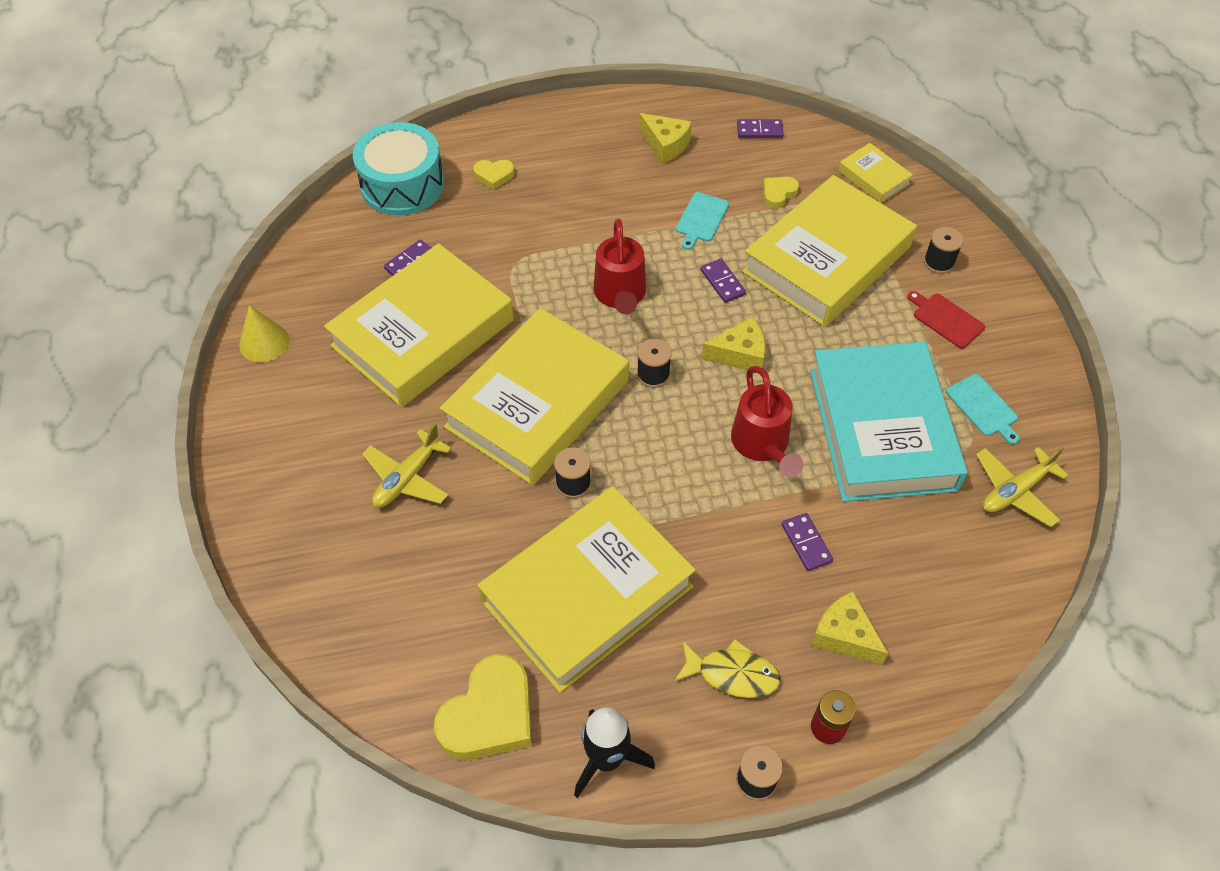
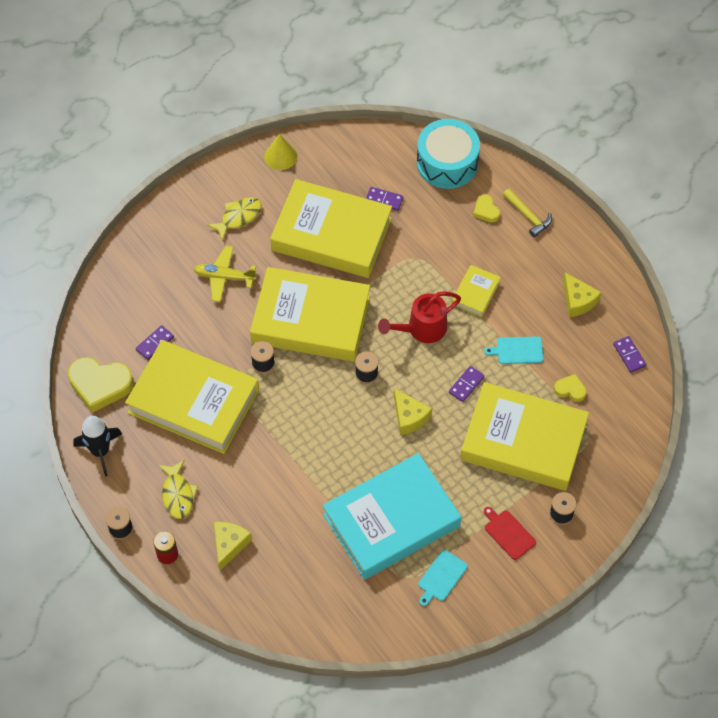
camera: 65 degrees right, 5 degrees up
yellow cheese [639,113,692,164] -> yellow cheese turned 45 degrees counterclockwise [563,272,601,317]
red watering can [731,366,804,478] -> none
purple domino [782,513,833,571] -> purple domino moved to [136,325,174,360]
yellow book [838,143,913,203] -> yellow book moved to [452,265,501,317]
red cutting board [907,291,985,349] -> red cutting board turned 60 degrees counterclockwise [484,507,536,560]
yellow plane [976,447,1068,527] -> none
none -> yellow fish [207,197,262,241]
none -> yellow hammer [503,189,552,238]

